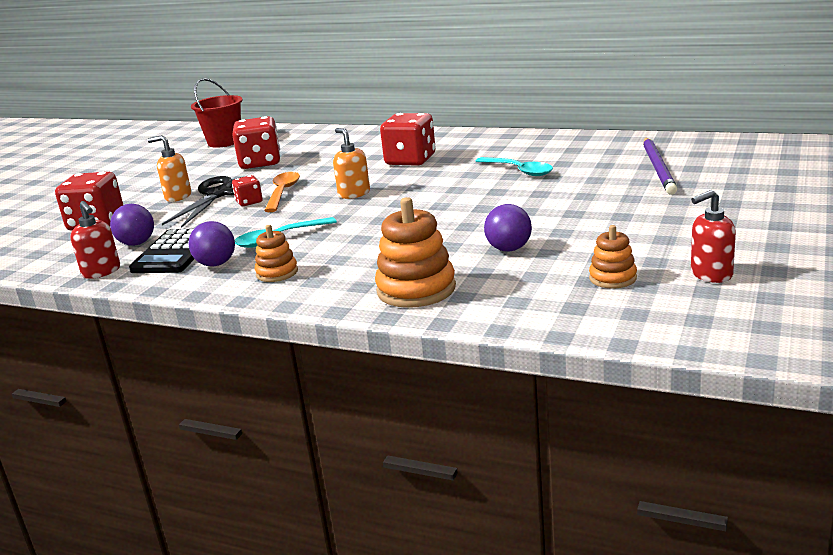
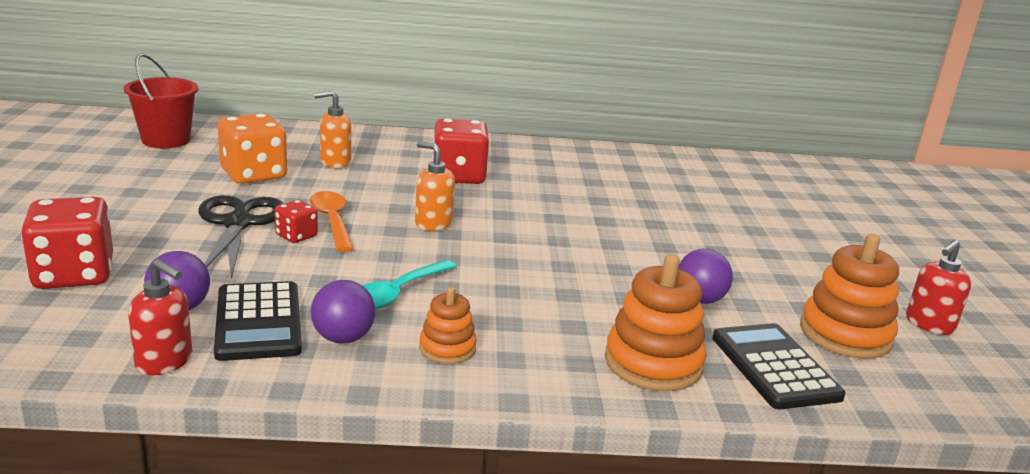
camera: 30 degrees left, 0 degrees up
orange soap dispenser [148,135,191,202] -> orange soap dispenser moved to [314,90,351,168]
red dice [232,116,281,169] -> orange dice [218,114,287,184]
turquoise spoon [476,157,553,176] -> none
orange stacking toy [589,225,637,289] -> orange stacking toy [800,234,899,359], size x1.75
purple pencil [643,138,677,195] -> none
none -> black calculator [712,323,846,409]

